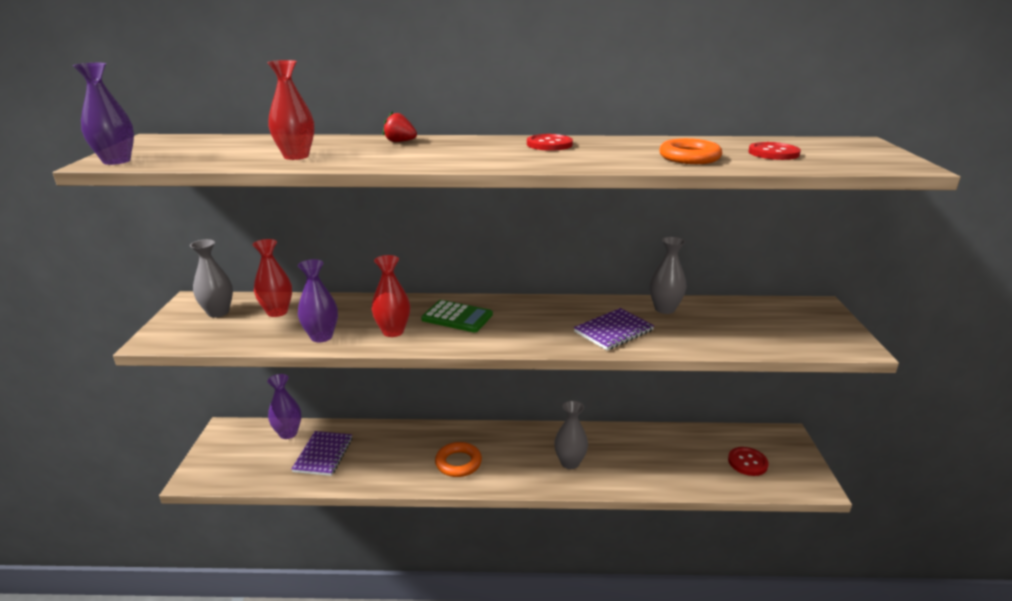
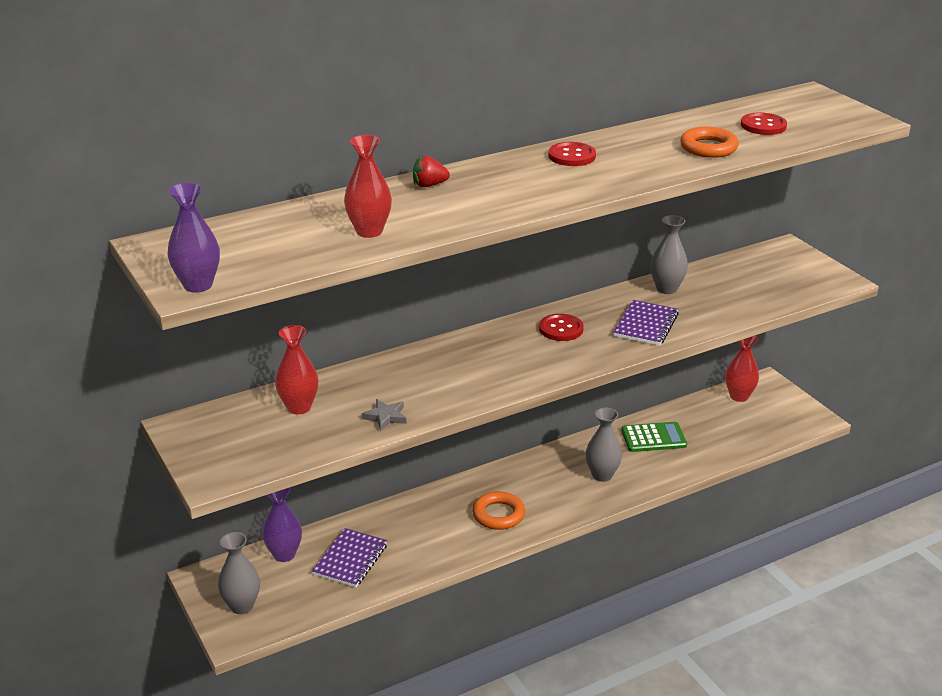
camera: 30 degrees left, 5 degrees up
grey vase [190,239,233,318] -> grey vase moved to [218,532,260,614]
purple notebook [291,431,352,476] -> purple notebook turned 45 degrees clockwise [312,528,388,587]
purple vase [298,259,338,342] -> grey star [362,399,407,431]
red vase [372,255,410,337] -> red vase moved to [725,335,759,402]
green calculator [421,300,493,332] -> green calculator moved to [621,422,687,452]
red button [728,447,769,476] -> red button moved to [539,314,584,341]

